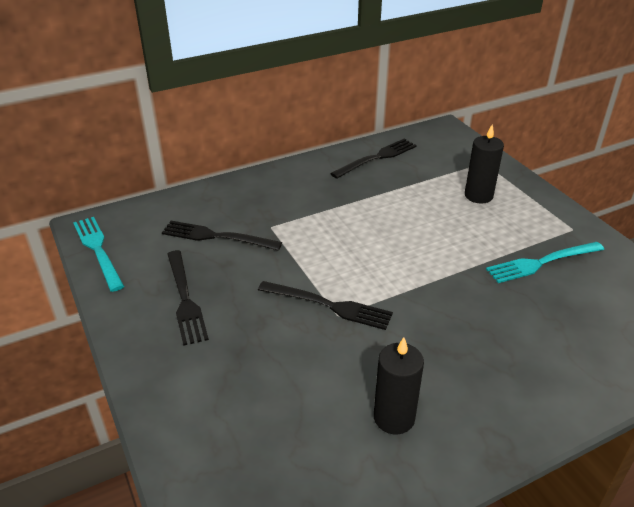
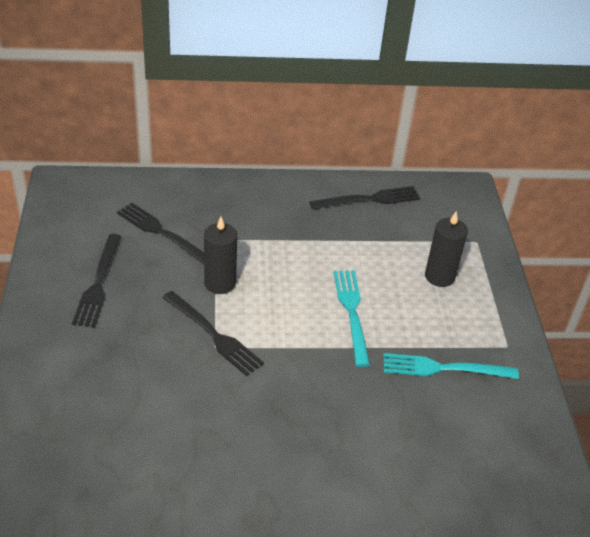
camera: 20 degrees right, 5 degrees up
turquoise fork [73,217,125,292] -> turquoise fork moved to [334,270,370,367]
black candle [374,337,424,435] -> black candle moved to [204,217,237,294]

